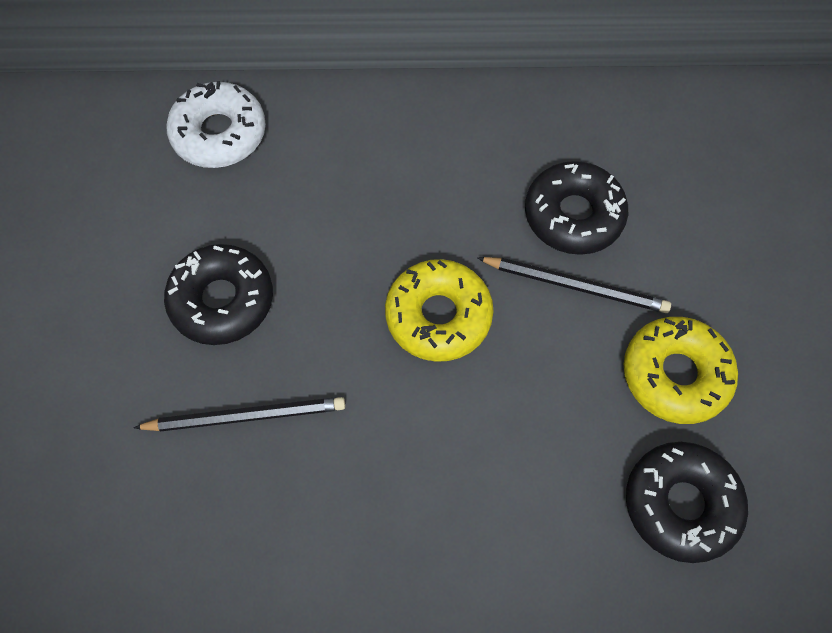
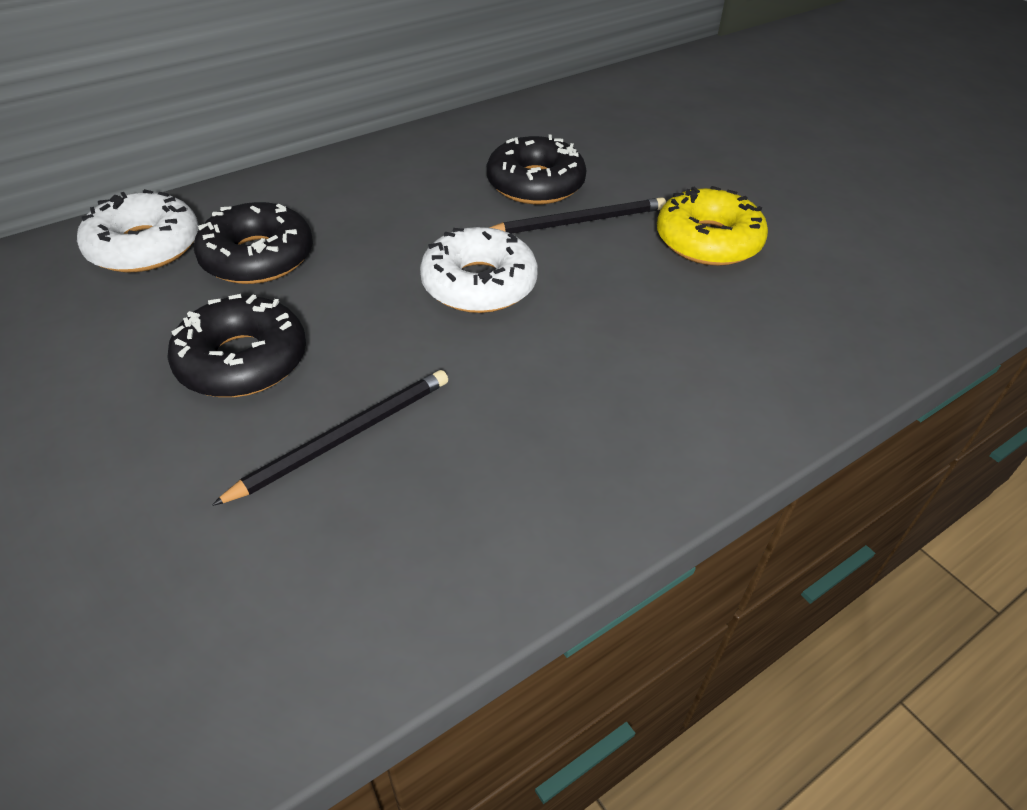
camera: 35 degrees left, 20 degrees down
yellow donut [385,259,494,362] -> white donut [420,227,538,313]
black donut [626,442,748,563] -> black donut moved to [194,202,313,284]

